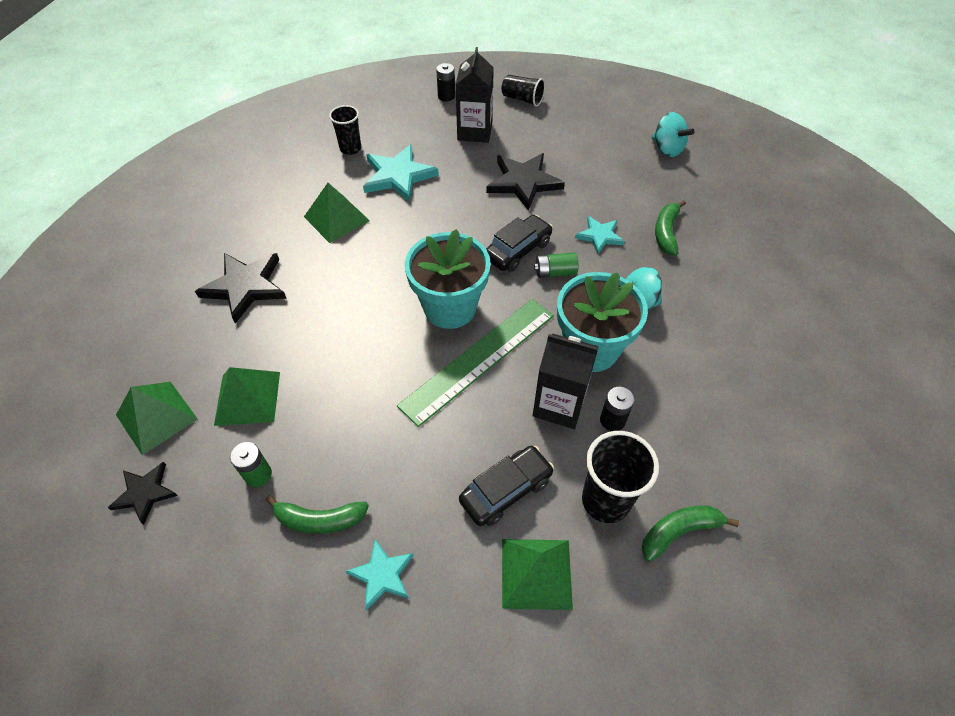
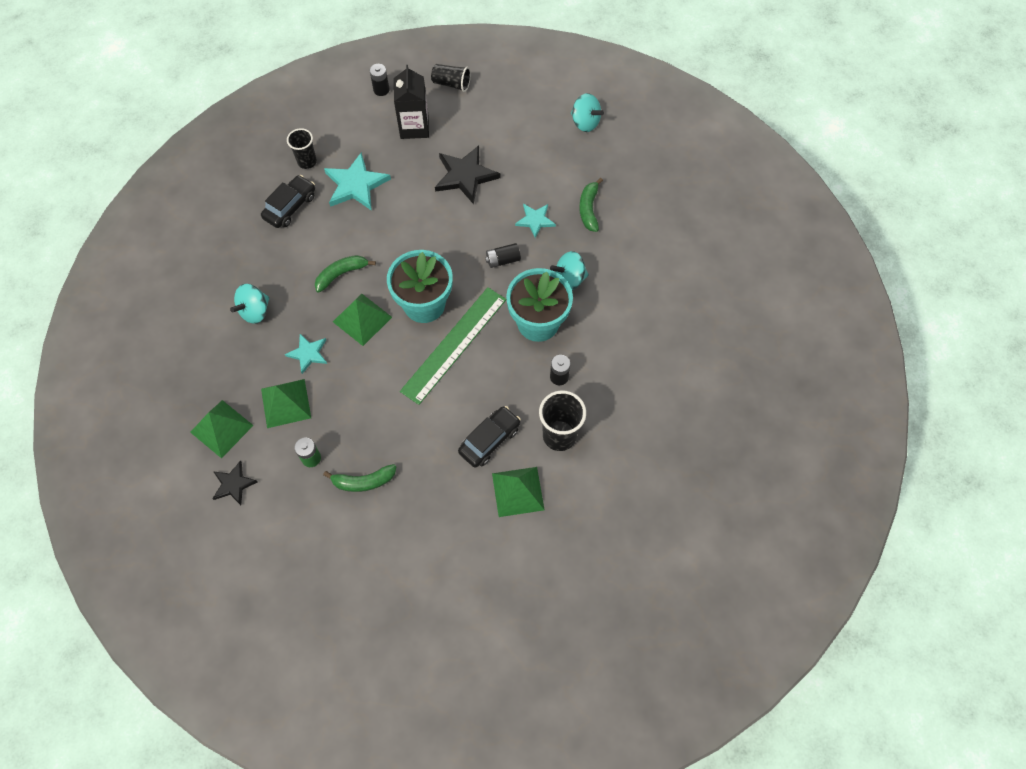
camera: 10 degrees left, 10 degrees up
black star [195,253,287,324] -> turquoise spinning top [230,284,269,324]
green pyramid [304,183,370,243] -> green pyramid moved to [333,294,392,346]
turquoise star [345,539,414,610] -> turquoise star moved to [285,334,327,374]
black car [486,215,553,272] -> black car moved to [261,175,315,228]
black carton [533,333,599,429] -> none
green battery [534,252,578,278] -> black battery [485,243,521,268]
green banana [642,506,739,562] -> green banana moved to [315,255,376,293]

